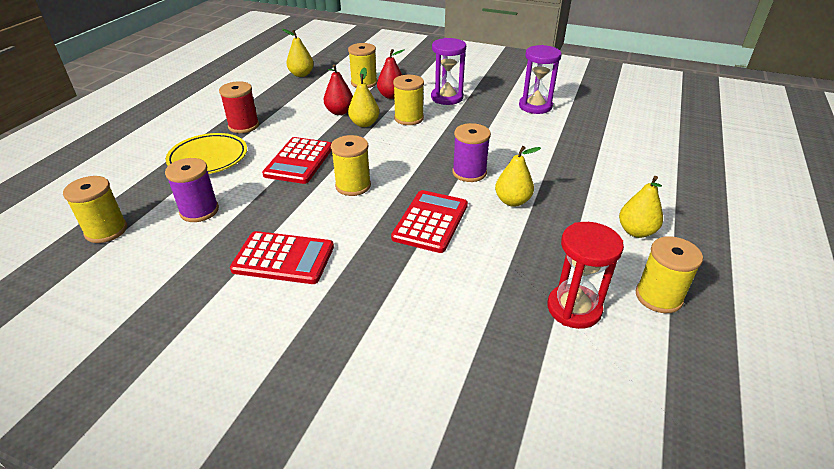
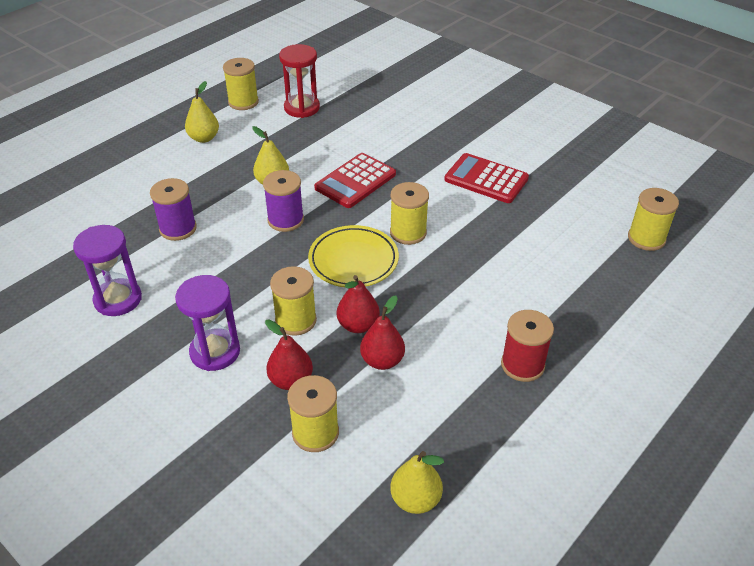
camera: 160 degrees left, 5 degrees up
purple spool [165,158,219,222] -> purple spool moved to [150,178,197,241]
yellow plate [166,133,247,174] -> yellow plate moved to [308,225,399,288]
red calculator [262,137,331,184] -> none
yellow pear [348,67,379,127] -> red pear [337,275,380,333]

